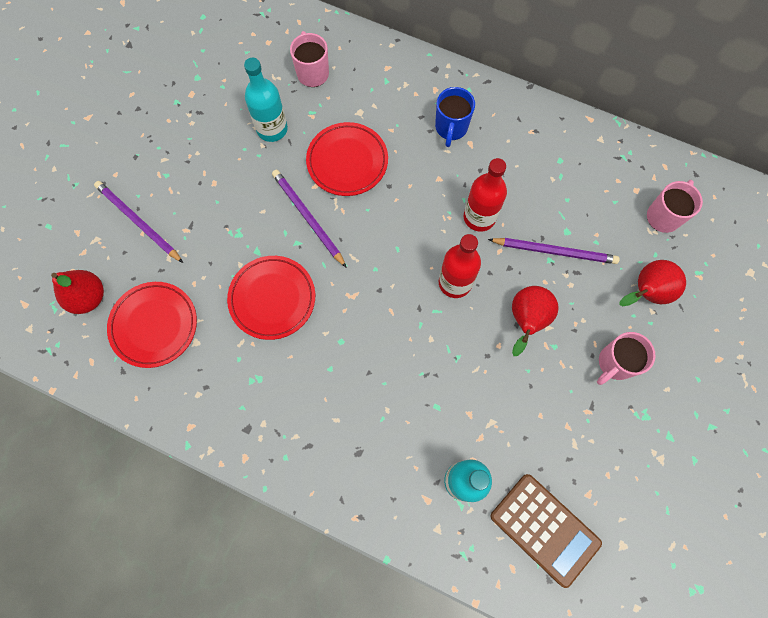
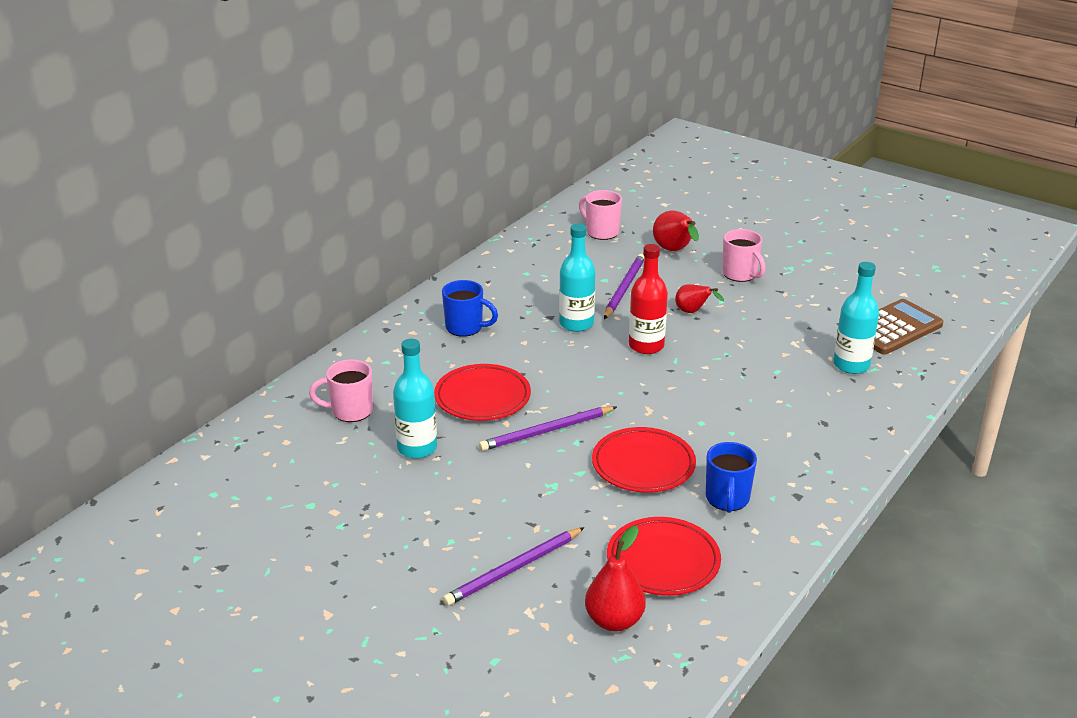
camera: 80 degrees left, 40 degrees down
red bottle [464,158,507,232] -> turquoise bottle [559,224,595,332]
red pear [512,286,559,356] -> red pear [675,284,724,313], size x0.67
none -> blue mug [706,442,757,513]

